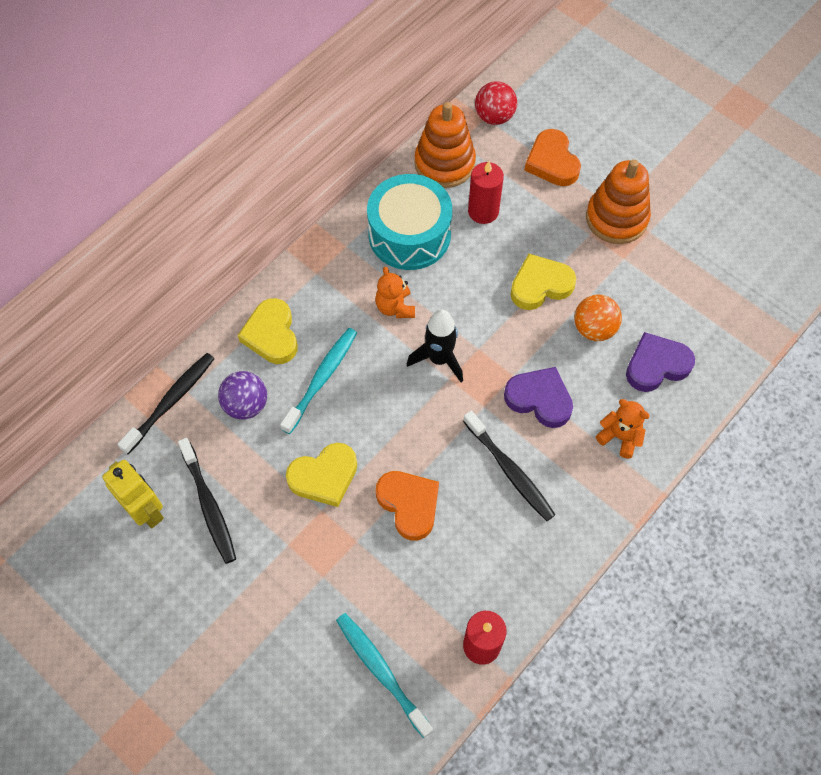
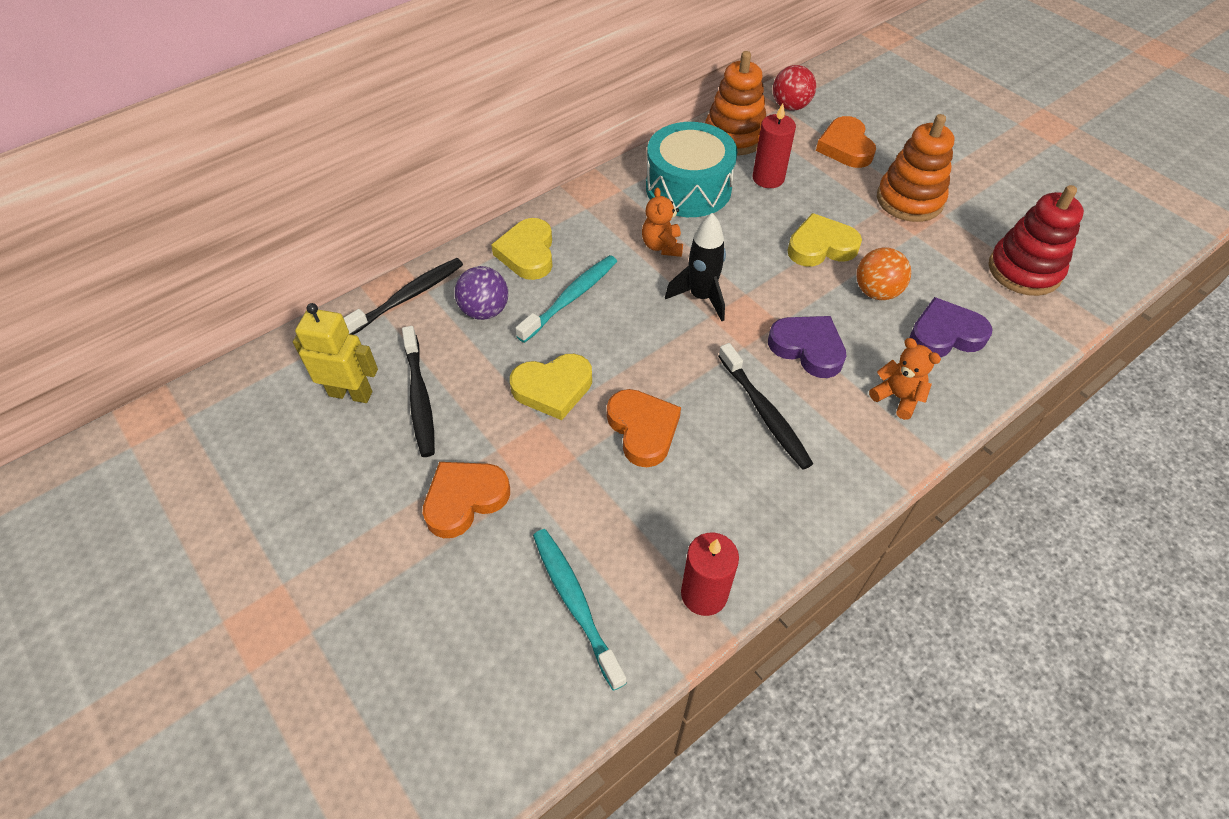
camera: 10 degrees right, 10 degrees down
yellow robot [102,460,164,529] -> yellow robot turned 45 degrees counterclockwise [293,303,378,403]
none -> orange heart [423,462,510,538]
none -> red stacking toy [989,185,1084,296]

